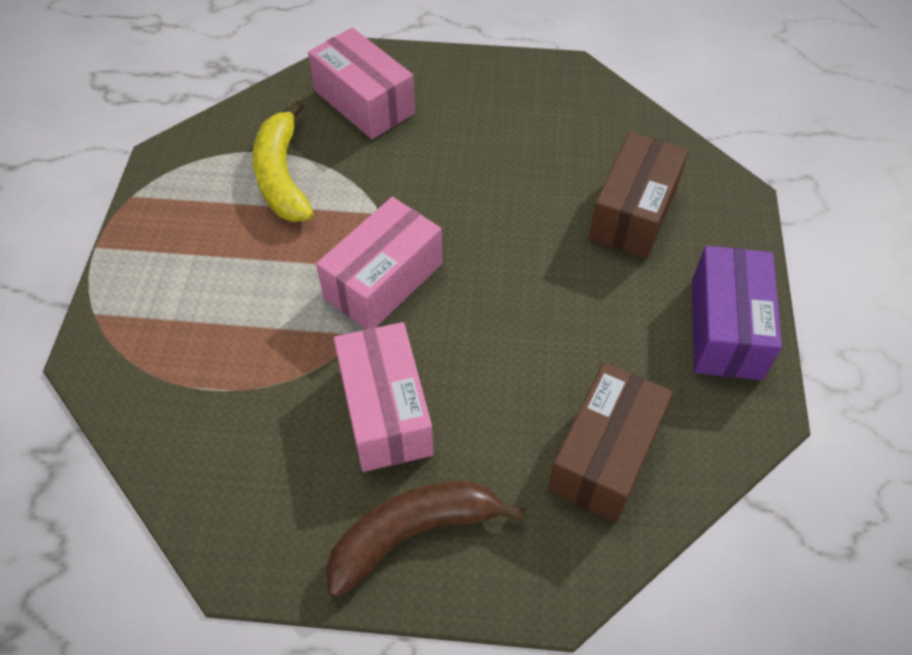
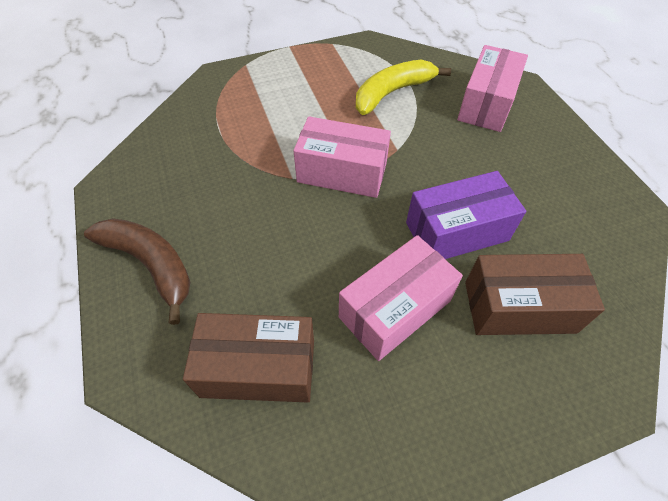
camera: 65 degrees right, 0 degrees up
pink box [334,322,433,472] -> pink box moved to [339,235,463,361]
purple box [692,246,782,380] -> purple box moved to [406,171,526,259]

